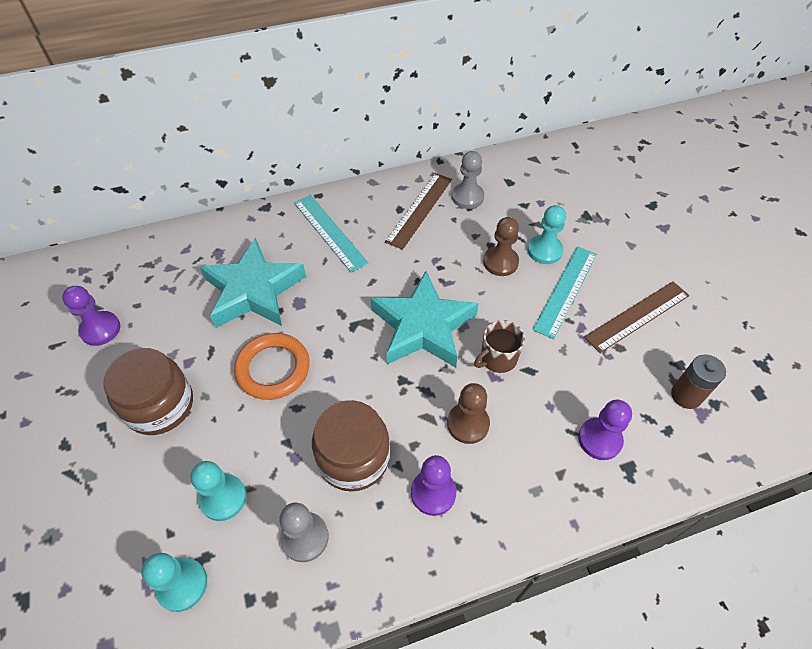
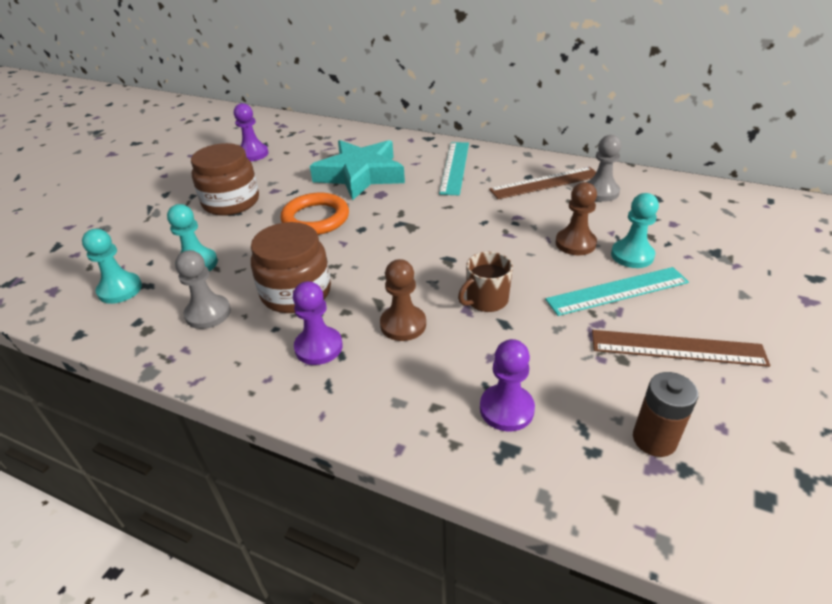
camera: 45 degrees right, 15 degrees down
turquoise star [371,271,479,368] -> none
brown mug [474,320,525,373] -> brown mug turned 45 degrees counterclockwise [458,252,513,312]

